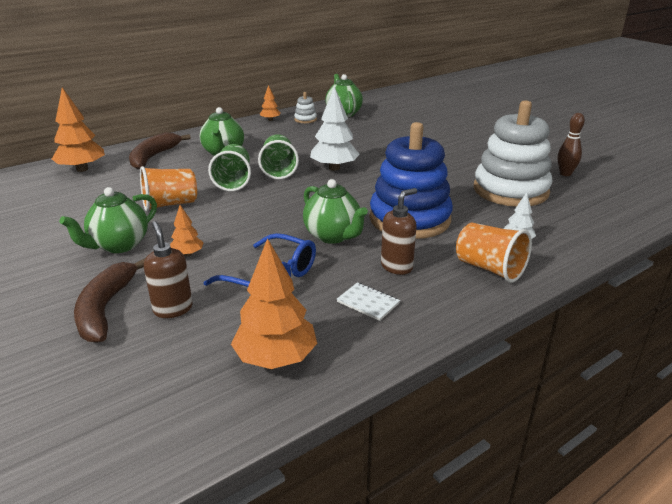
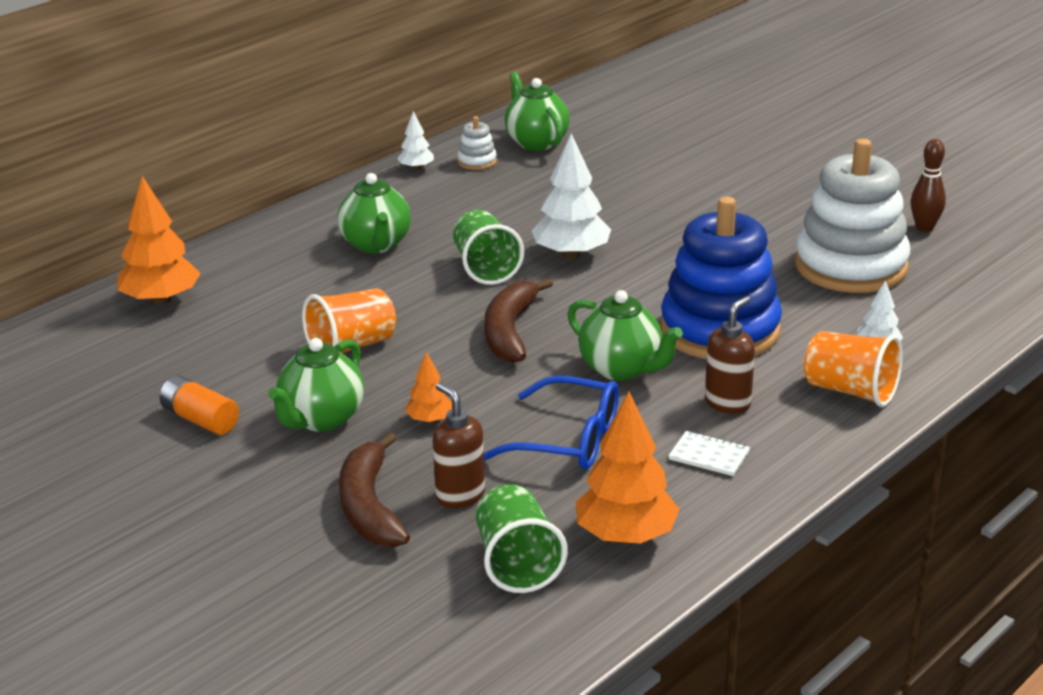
camera: 10 degrees left, 0 degrees up
brown banana [129,132,191,169] -> brown banana moved to [484,278,553,363]
green cup [208,144,251,191] -> green cup moved to [476,484,568,593]
orange tree [260,85,281,121] -> white tree [397,111,434,170]
none -> orange battery [160,375,239,435]

